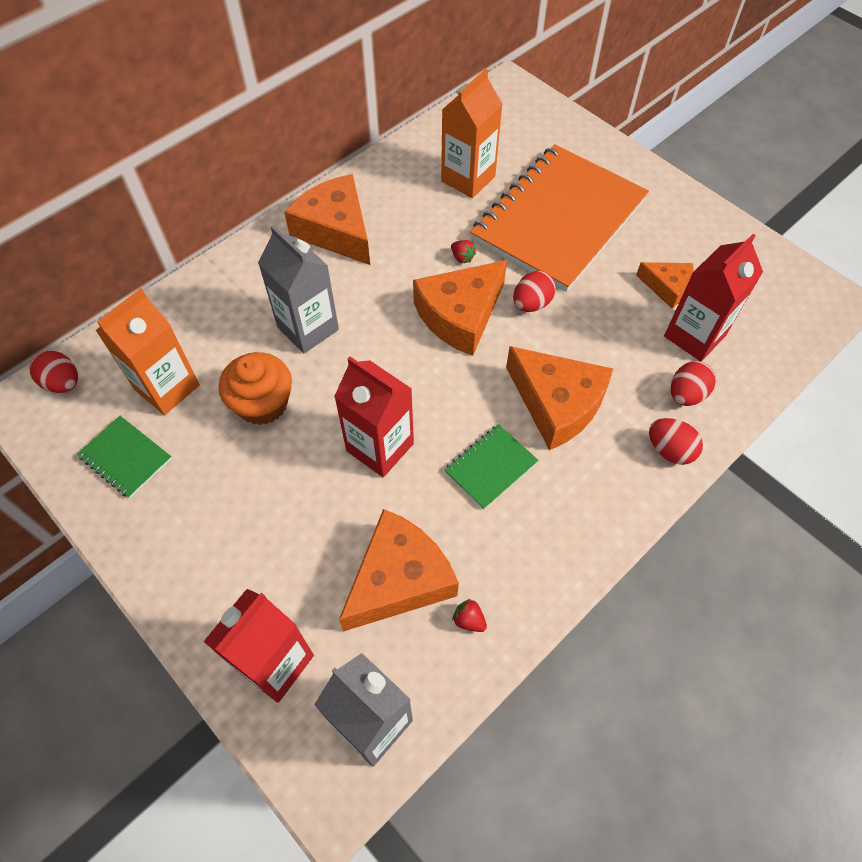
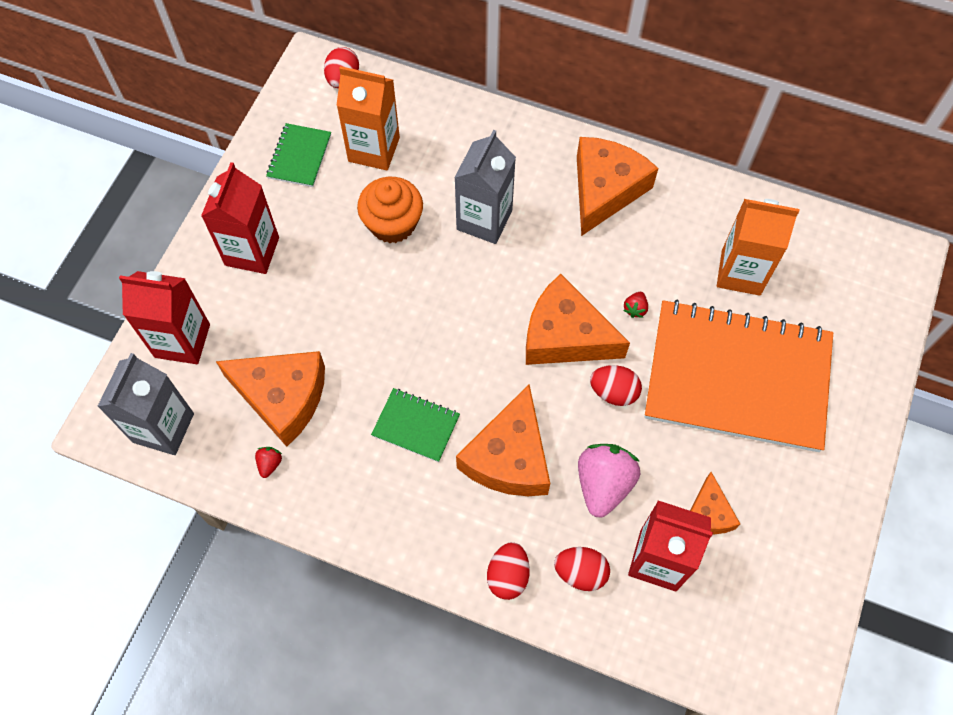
camera: 65 degrees right, 5 degrees up
red carton [334,357,414,477] -> red carton moved to [201,162,279,274]
none -> pink strawberry [578,444,640,518]

